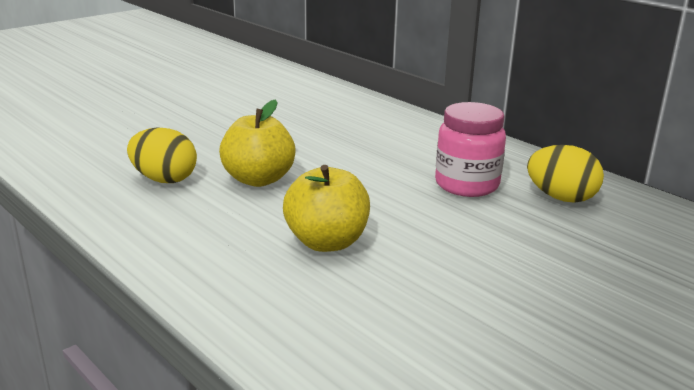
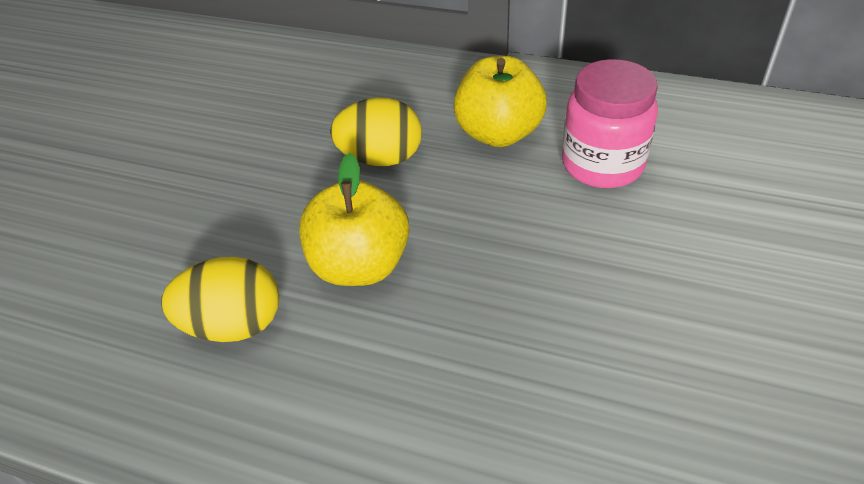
camera: 25 degrees left, 20 degrees up
yellow apple [283,165,370,252] -> yellow apple moved to [453,56,547,147]
yellow egg [527,145,604,203] -> yellow egg moved to [330,98,422,166]

